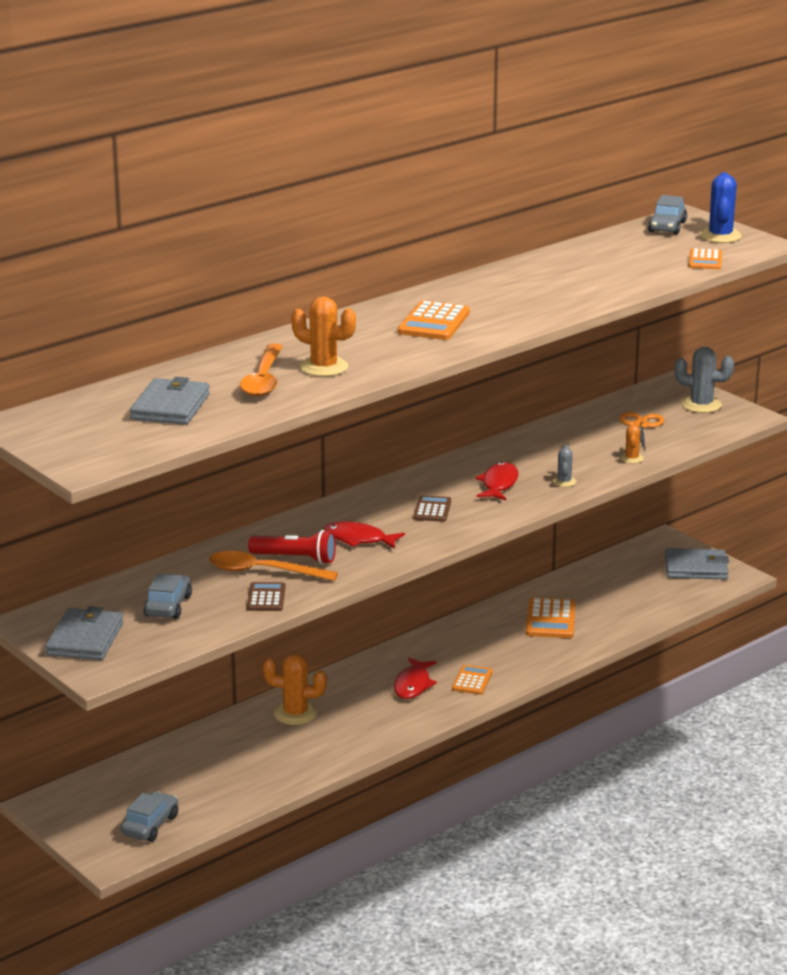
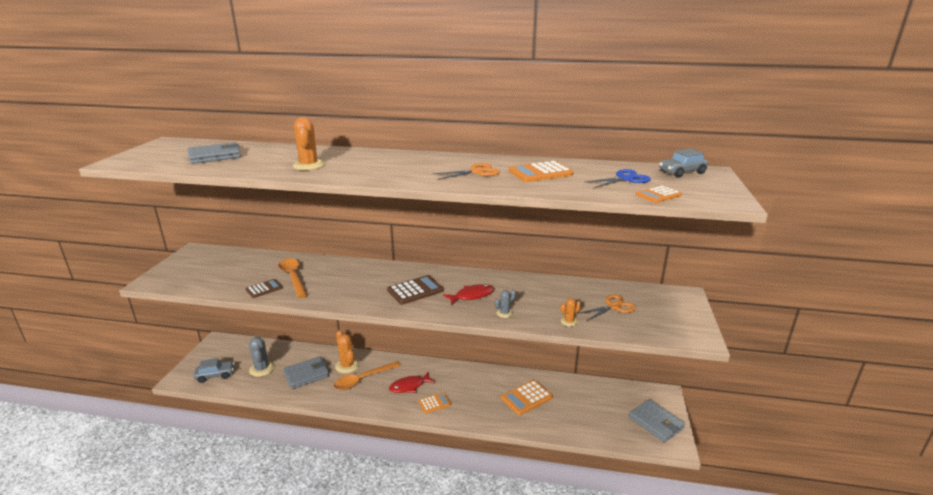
camera: 50 degrees right, 0 degrees up
grey wallet [45,606,123,660] -> grey wallet moved to [283,356,330,389]
grey car [143,574,192,619] -> none
orange spoon [240,343,283,397] -> orange spoon moved to [334,362,400,390]
red flashlight [248,530,336,564] -> none
red fish [323,522,405,549] -> none
orange calculator [398,301,470,340] -> orange calculator moved to [509,161,574,182]
brown calculator [413,495,451,522] -> brown calculator [387,275,444,305], size x1.58
grey cactus [674,347,734,413] -> grey cactus moved to [249,337,275,377]
blue cactus [700,172,742,243] -> none
none -> orange scissors [433,163,500,180]
none -> blue scissors [585,169,651,188]

